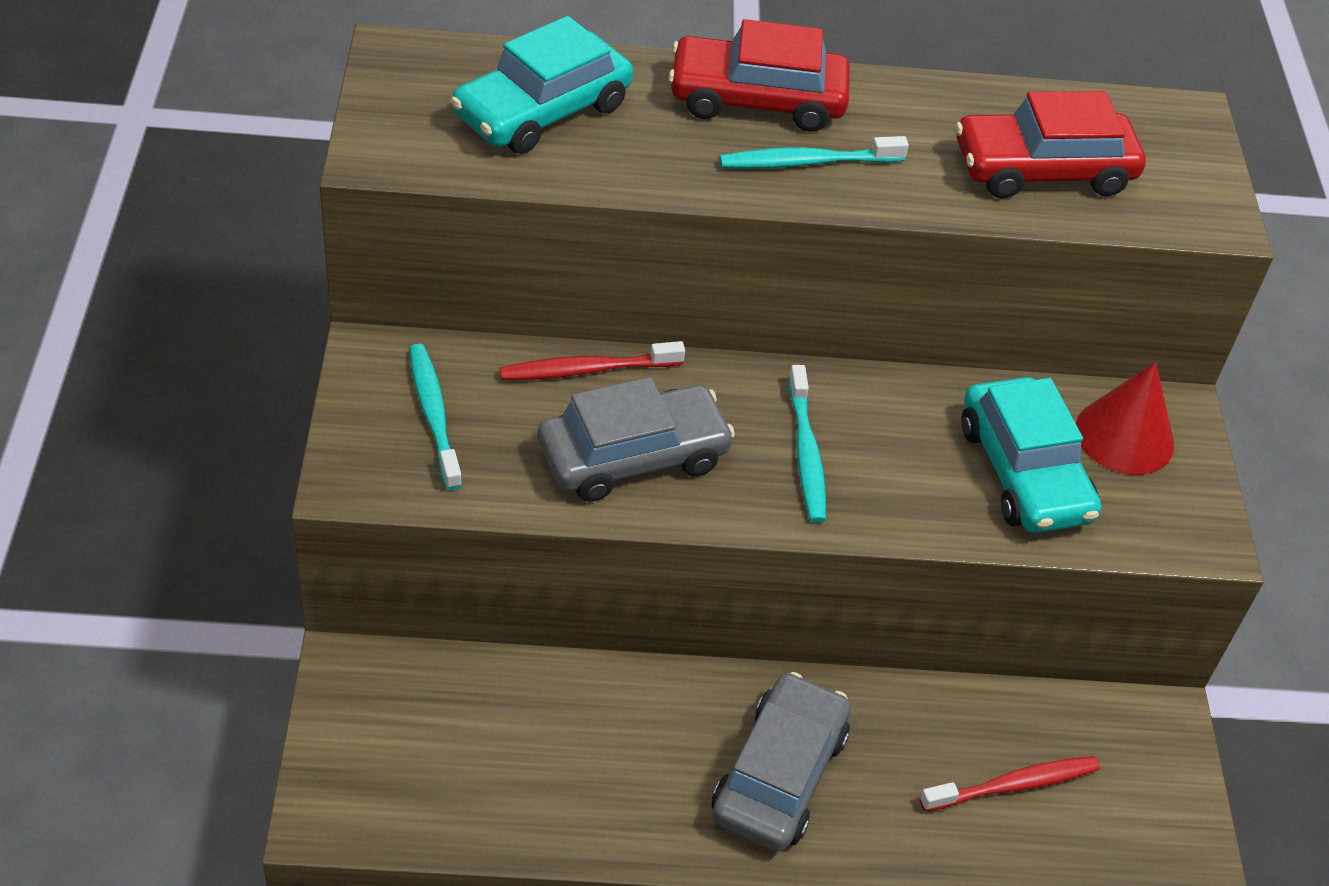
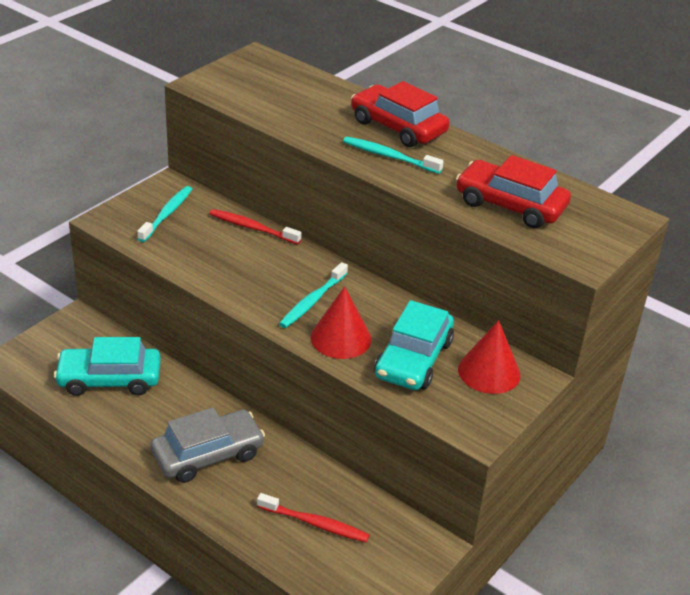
camera: 40 degrees right, 10 degrees down
turquoise car [451,16,633,154] -> turquoise car moved to [54,337,161,396]
grey car [538,377,735,502] -> none
none -> red cone [311,286,371,359]

